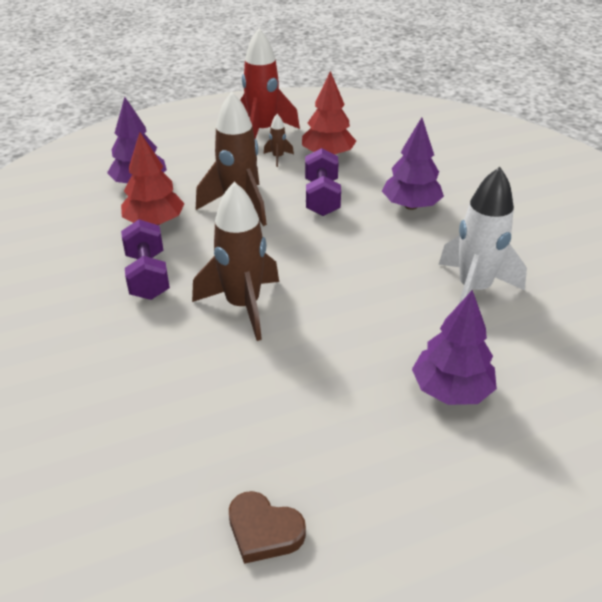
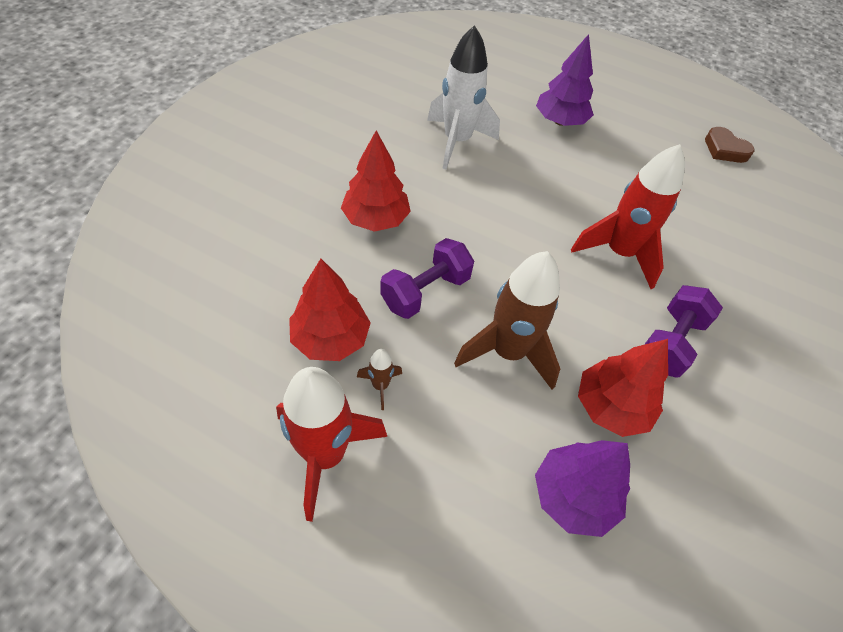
camera: 135 degrees left, 15 degrees up
brown rocket [192,182,279,341] -> red rocket [571,144,685,289]
brown heart [229,491,306,564] -> brown heart turned 150 degrees clockwise [705,127,755,163]
purple tree [382,117,444,210] -> red tree [341,130,411,232]

